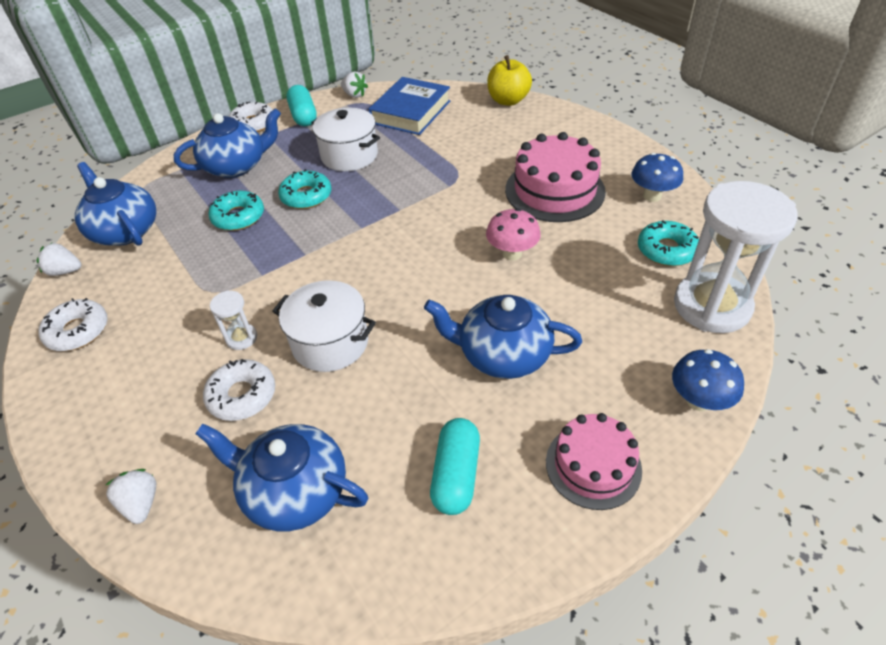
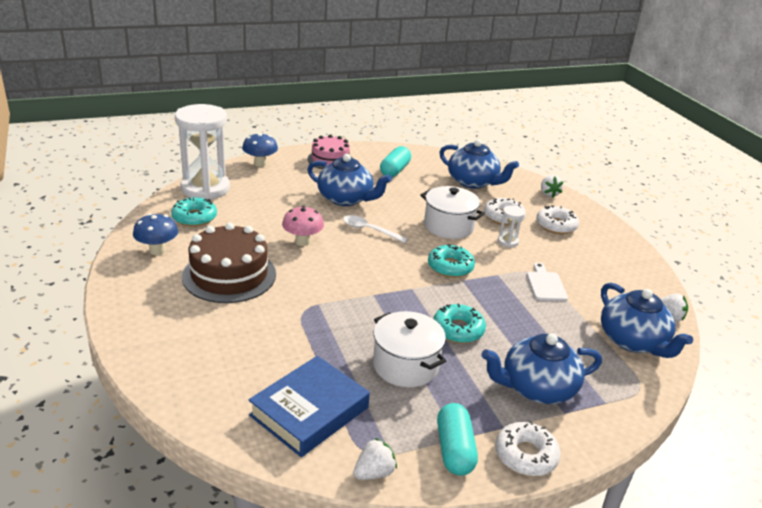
camera: 170 degrees left, 15 degrees down
white donut [38,298,108,351] -> white donut moved to [536,205,579,234]
turquoise donut [208,191,264,231] -> turquoise donut moved to [428,244,475,278]
white strawberry [341,72,368,98] -> white strawberry turned 90 degrees clockwise [353,438,397,480]
yellow apple [487,55,532,106] -> none
pink cake [505,132,606,222] -> brown cake [182,223,276,303]
none -> white spoon [343,215,408,243]
none -> white cutting board [527,262,568,301]

